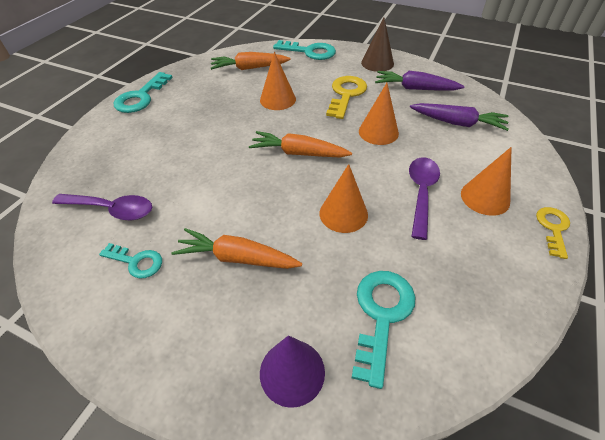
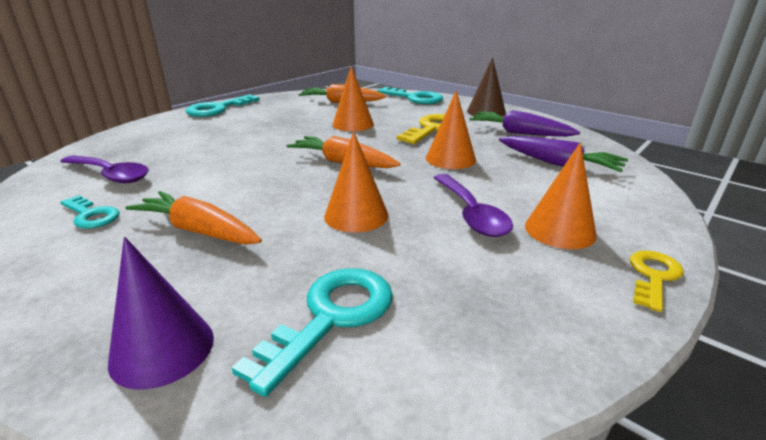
camera: 15 degrees right, 20 degrees down
purple spoon [409,157,440,240] -> purple spoon turned 135 degrees clockwise [434,174,513,237]

